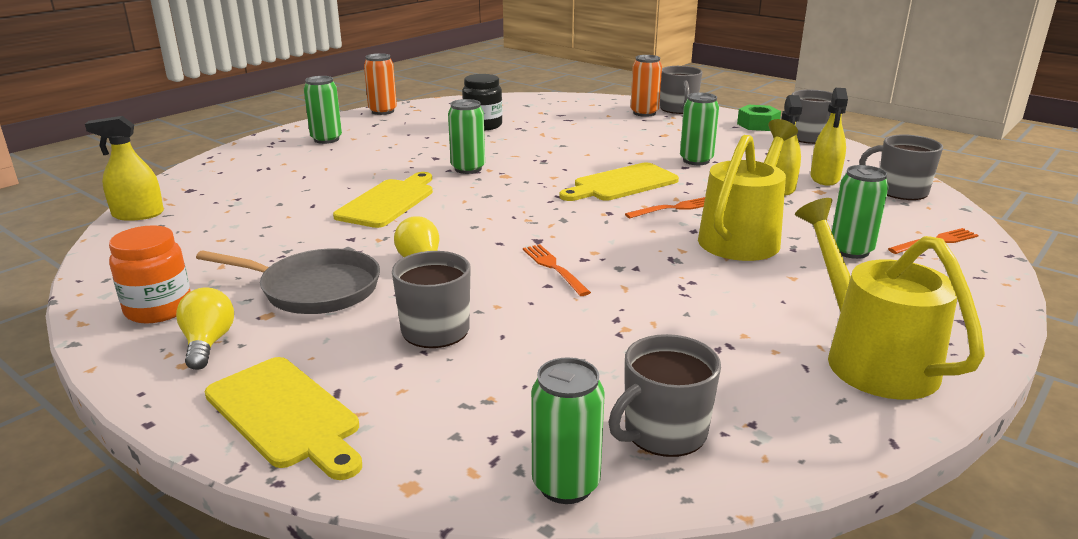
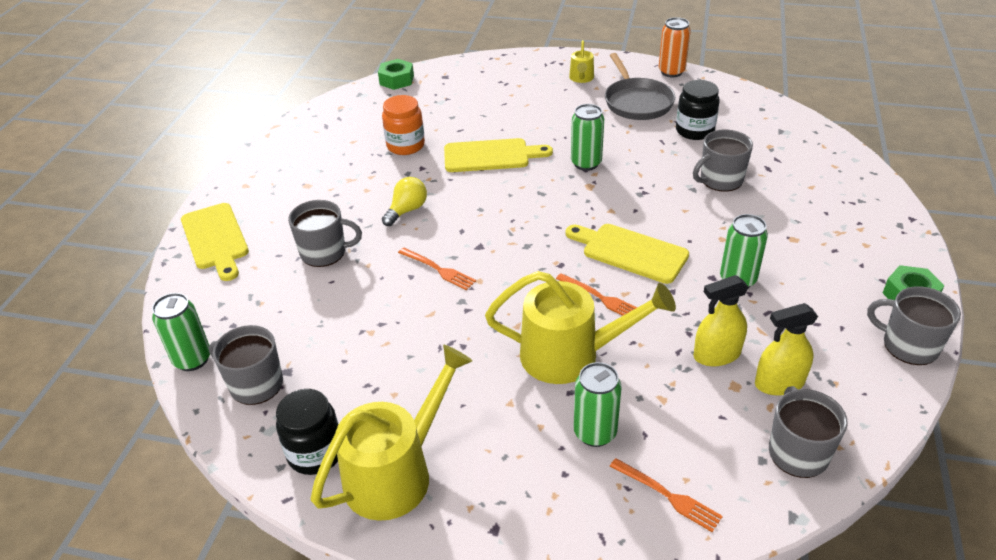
camera: 65 degrees right, 15 degrees up
yellow spray bottle [85,116,164,221] -> green nut [378,59,414,90]
orange jar [109,225,191,323] -> orange jar moved to [382,95,425,155]
yellow light bulb [176,288,234,370] -> none
grey pan [196,248,380,314] -> grey pan moved to [605,53,675,120]
yellow cutting board [205,357,362,480] -> yellow cutting board turned 45 degrees counterclockwise [181,203,249,281]
green can [304,76,342,144] -> yellow watering can [569,40,594,83]
orange fork [523,244,591,296] -> orange fork turned 90 degrees clockwise [398,247,476,290]
orange can [631,55,662,117] -> none
grey mug [660,66,703,114] -> grey mug moved to [693,130,753,192]
none -> black jar [276,389,339,475]

